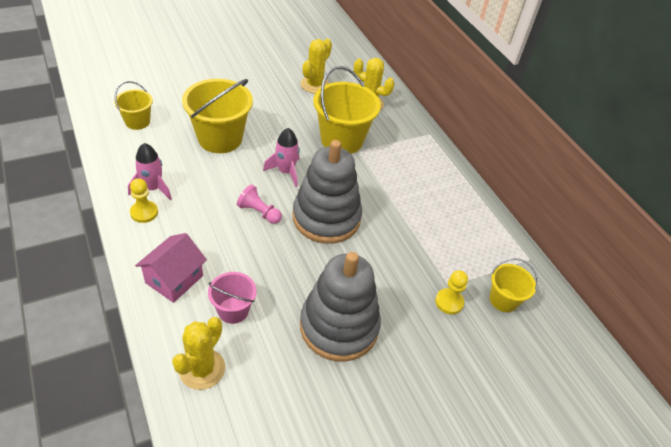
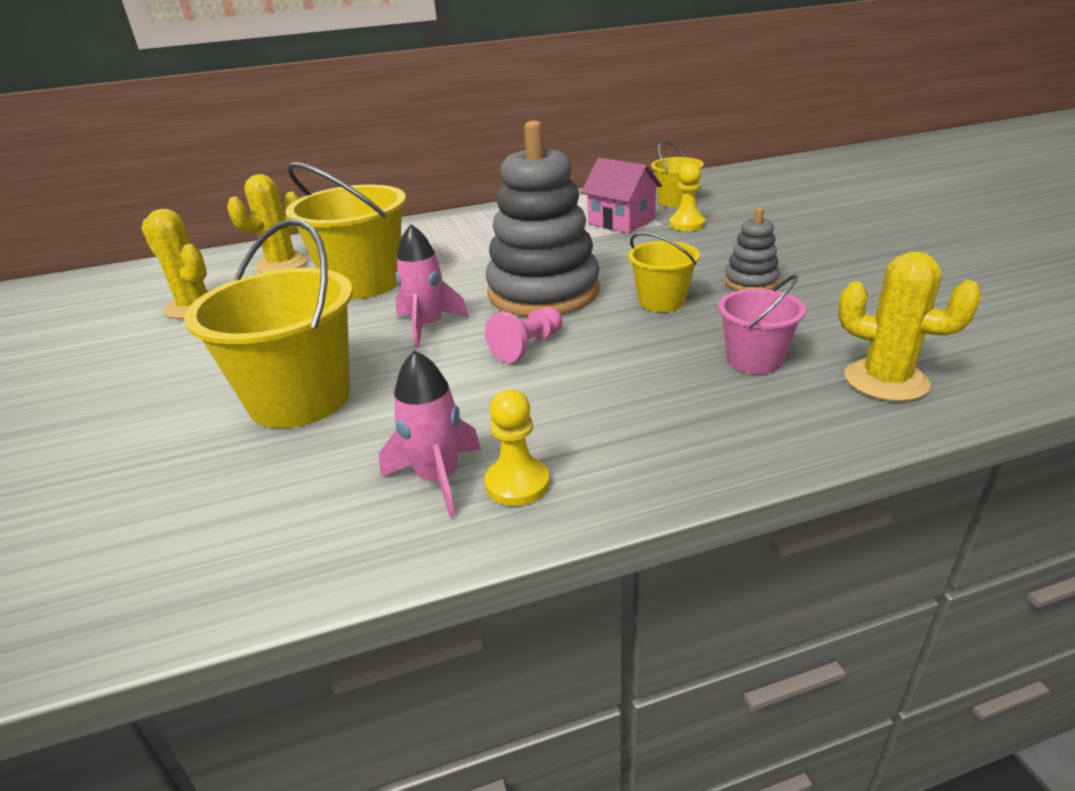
camera: 75 degrees left, 15 degrees down
yellow bucket [114,81,153,130] -> yellow bucket moved to [628,232,700,312]
pink house [135,233,207,303] -> pink house moved to [581,157,662,233]
grey stacking toy [300,252,381,361] -> grey stacking toy [725,207,780,291], size x0.46

